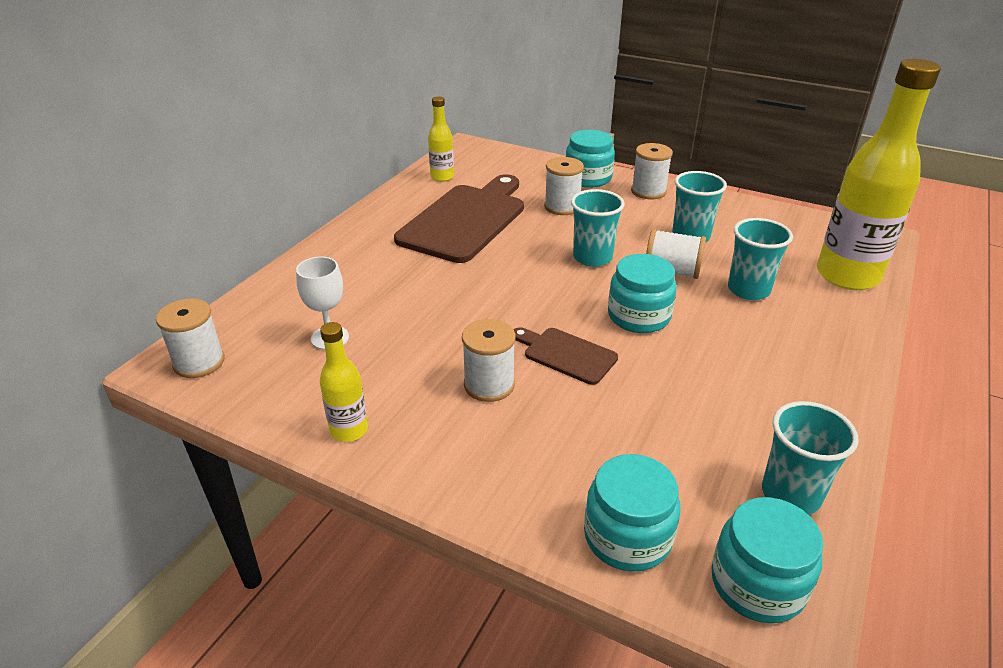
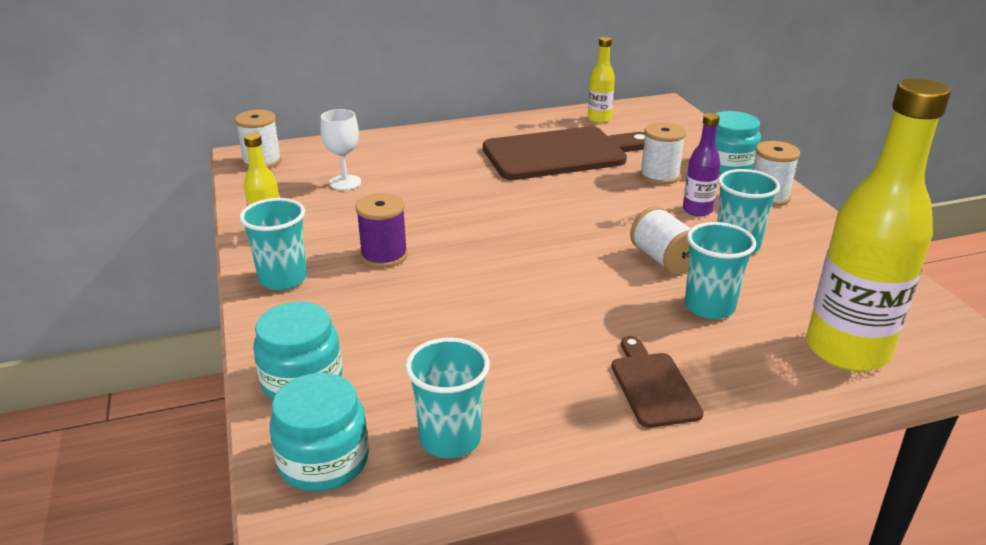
camera: 45 degrees right, 5 degrees down
white spool [462,319,516,402] -> purple spool [356,193,408,268]
brown cutting board [514,327,618,385] -> brown cutting board moved to [611,336,704,428]
turquoise cup [571,189,625,267] -> turquoise cup moved to [239,198,307,290]
turquoise jar [608,254,677,333] -> none
none -> purple bottle [683,113,720,216]

